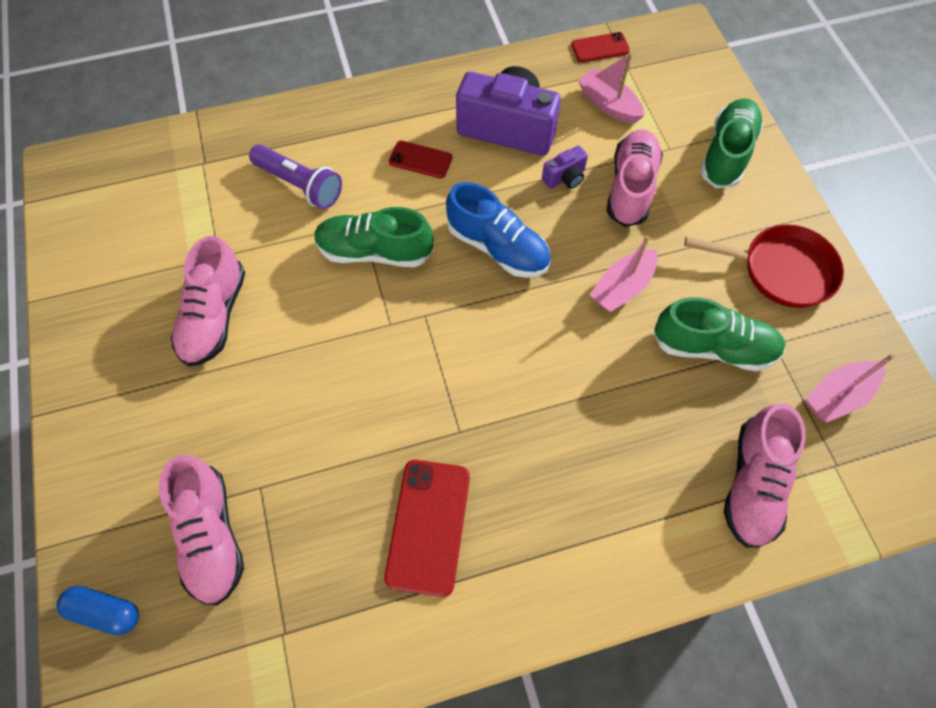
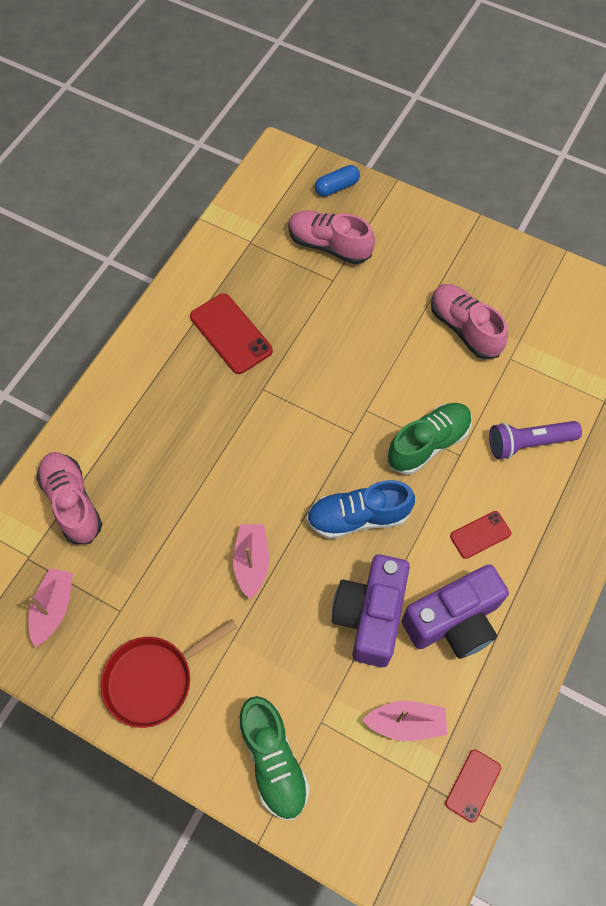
camera: 135 degrees right, 0 degrees up
purple camera [542,146,588,189] -> purple camera [332,554,410,667], size x2.25
pink shoe [607,130,663,227] -> none
green shoe [653,297,785,371] -> none

